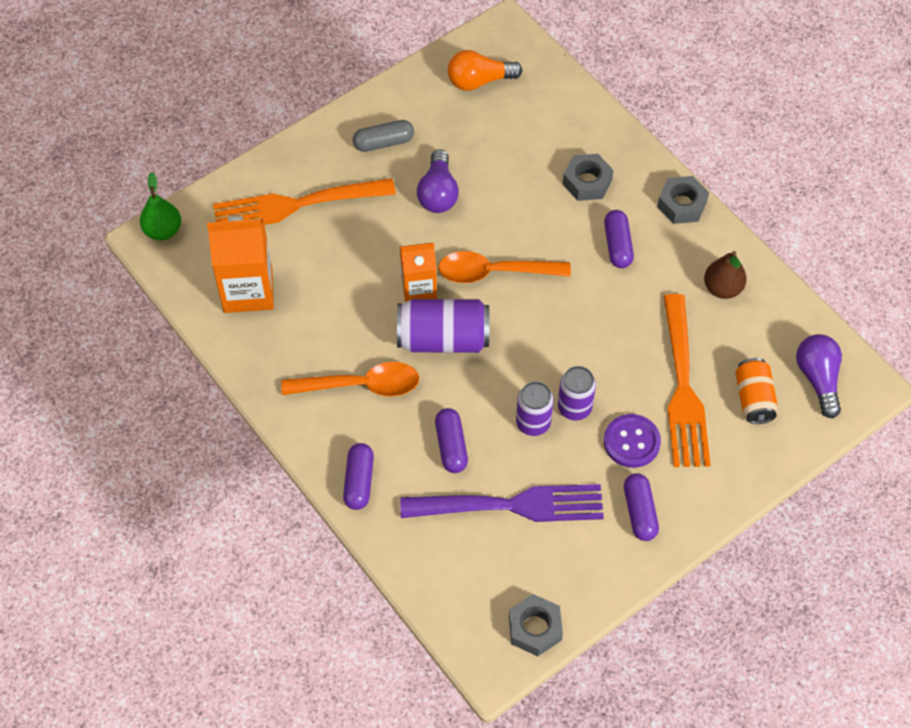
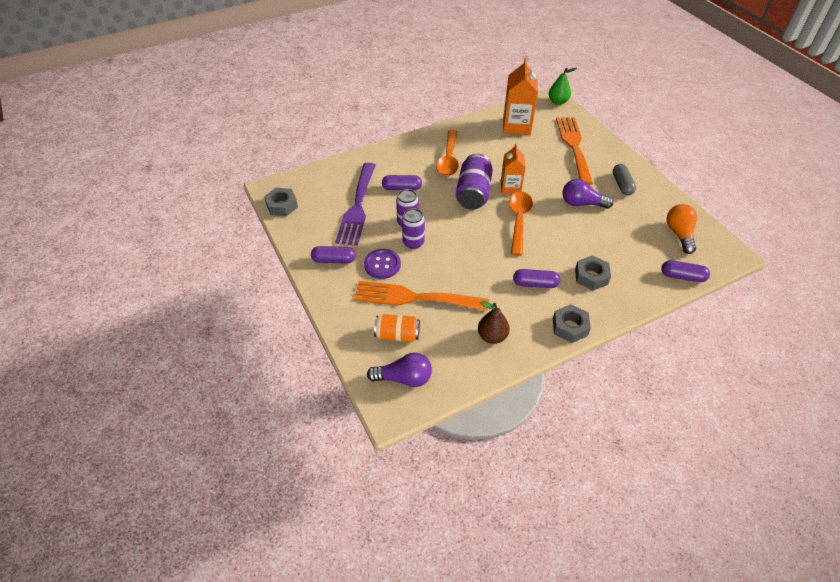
camera: 100 degrees right, 10 degrees down
purple capsule [343,443,374,510] -> purple capsule moved to [661,260,710,282]

